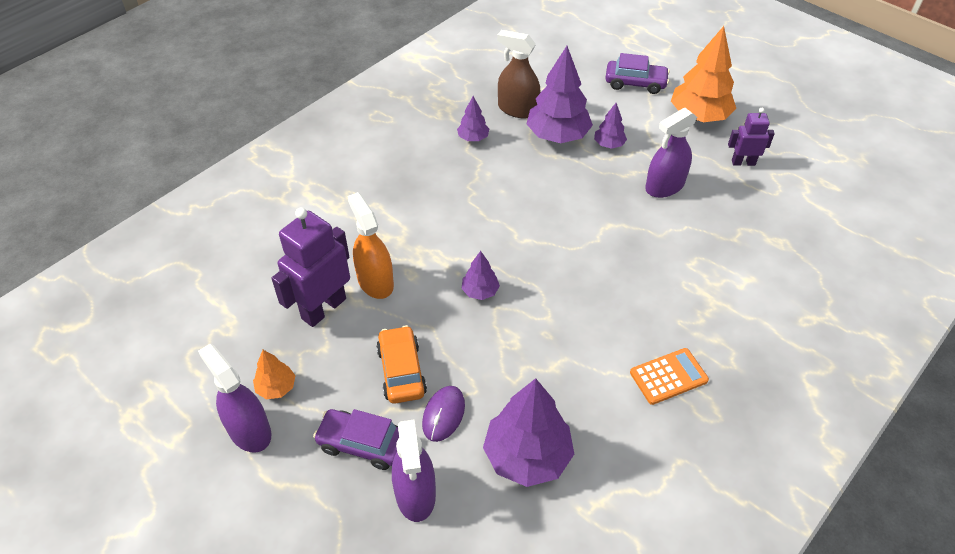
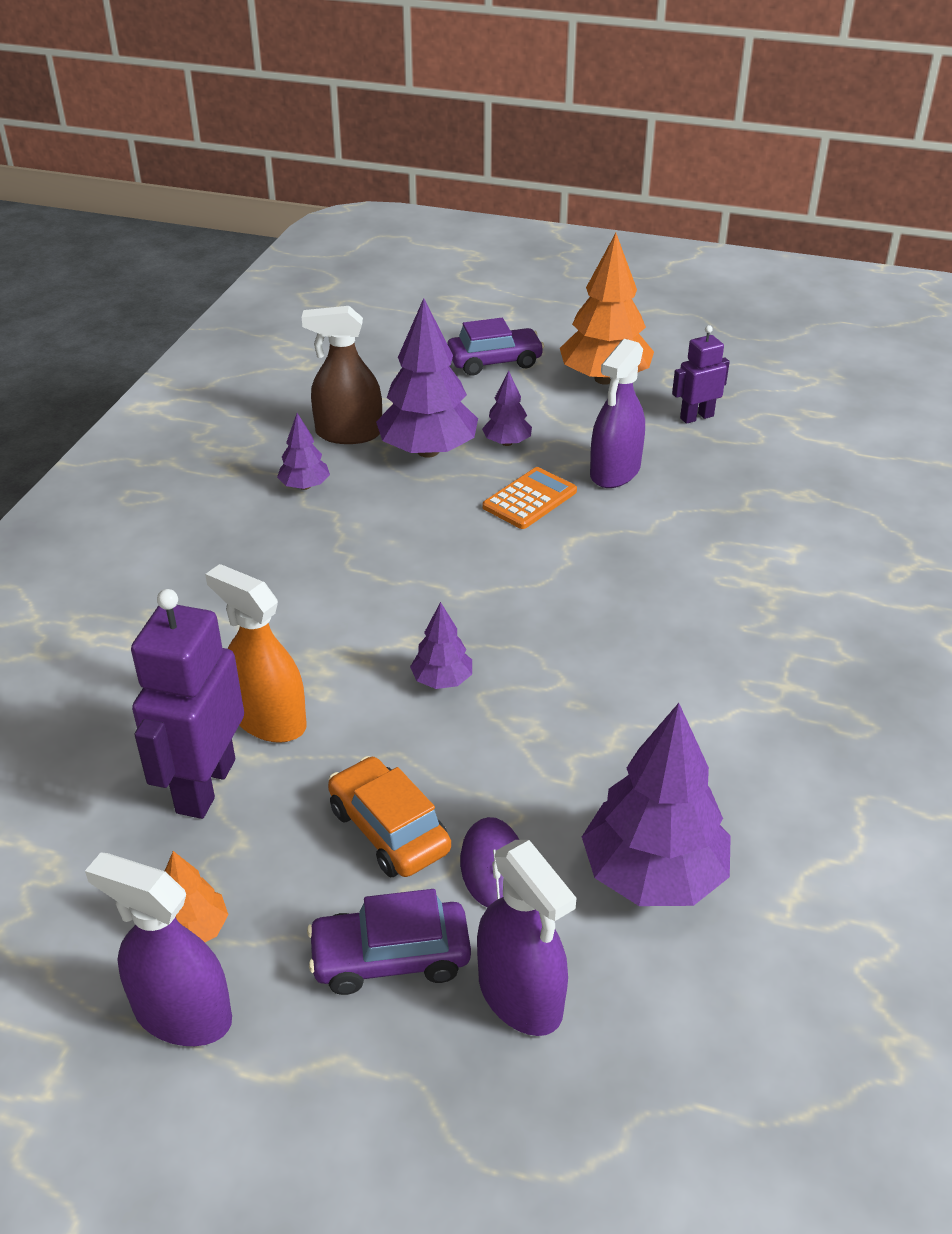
camera: 25 degrees left, 10 degrees down
orange calculator [630,348,709,405] -> orange calculator moved to [483,467,577,529]

